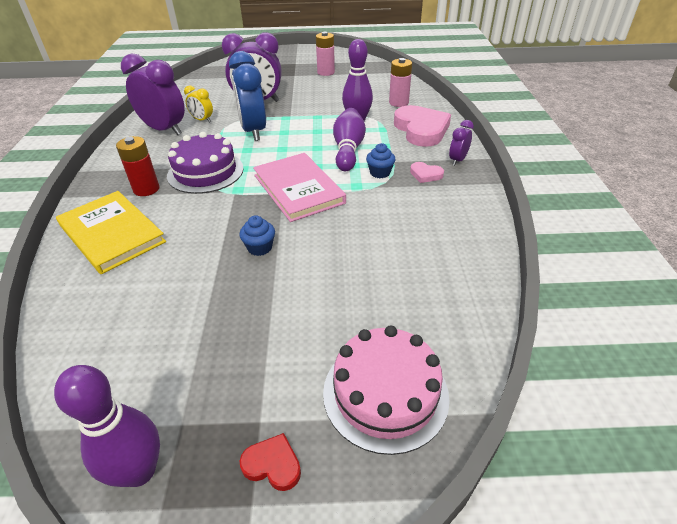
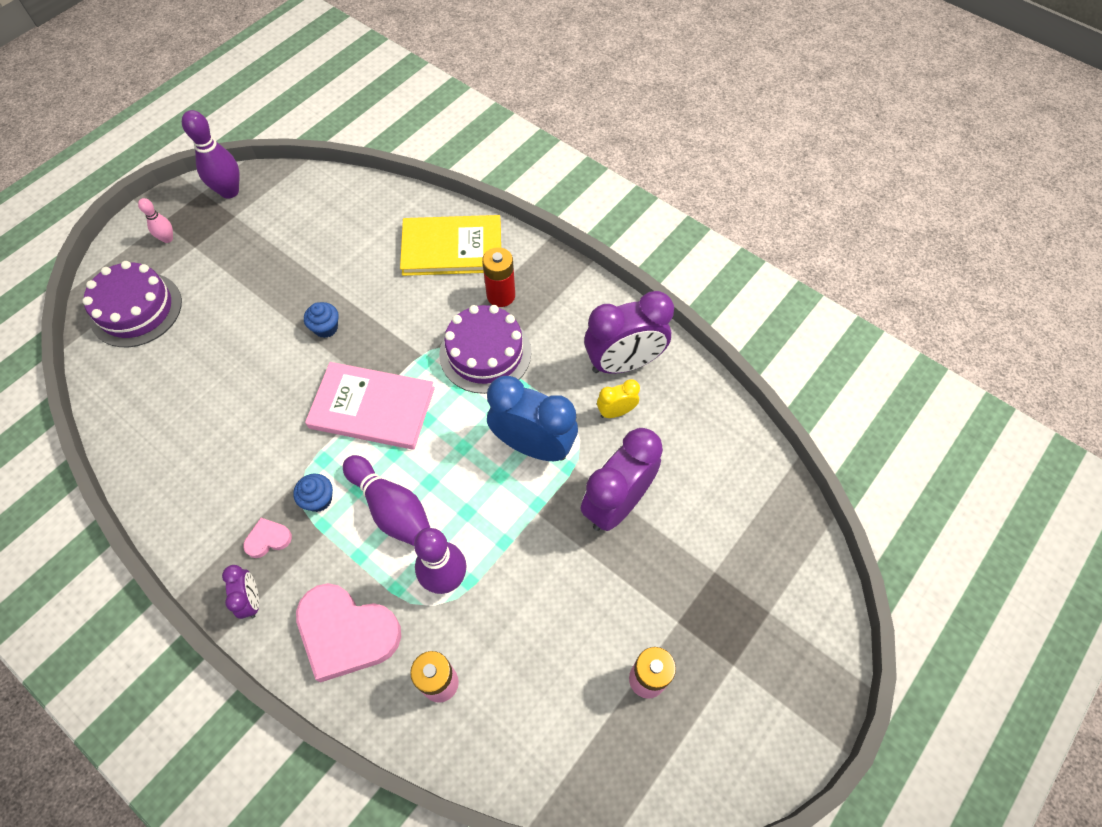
camera: 130 degrees right, 20 degrees up
red heart [240,433,301,491] -> pink bowling pin [138,198,173,243]
pink cake [323,326,450,455] -> purple cake [82,261,182,347]

